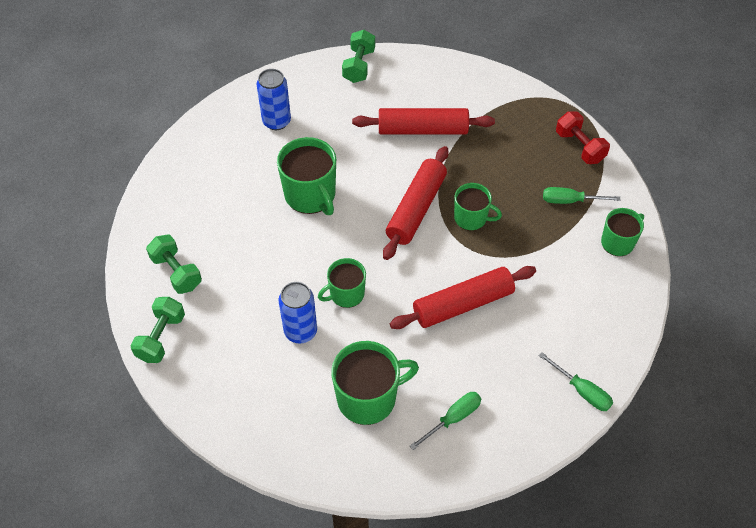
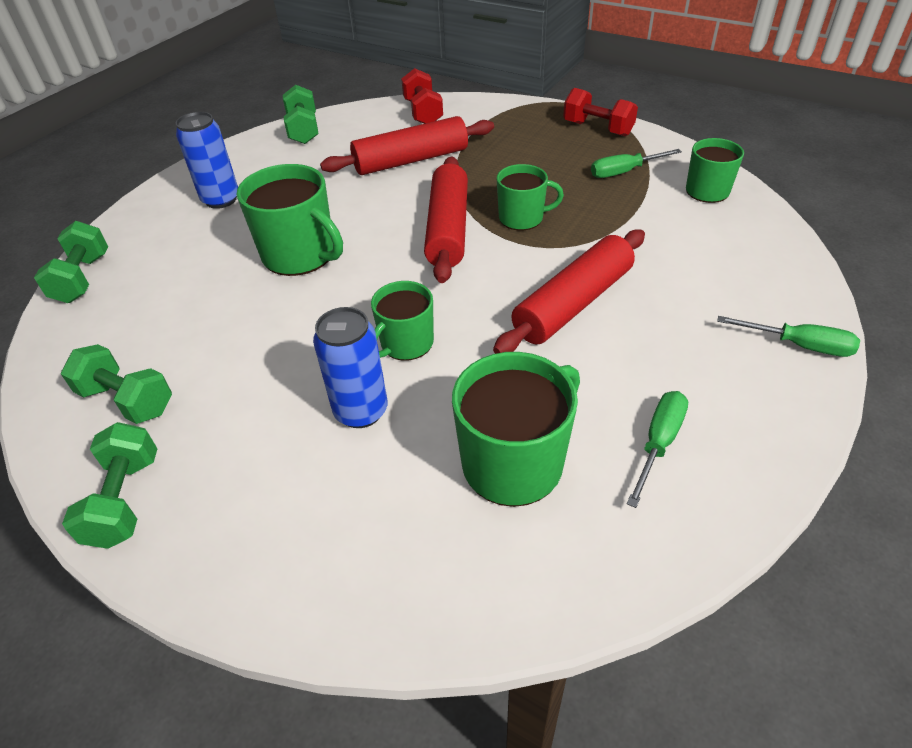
camera: 20 degrees left, 10 degrees down
none -> green dumbbell [34,221,108,303]
none -> red dumbbell [401,68,443,124]

